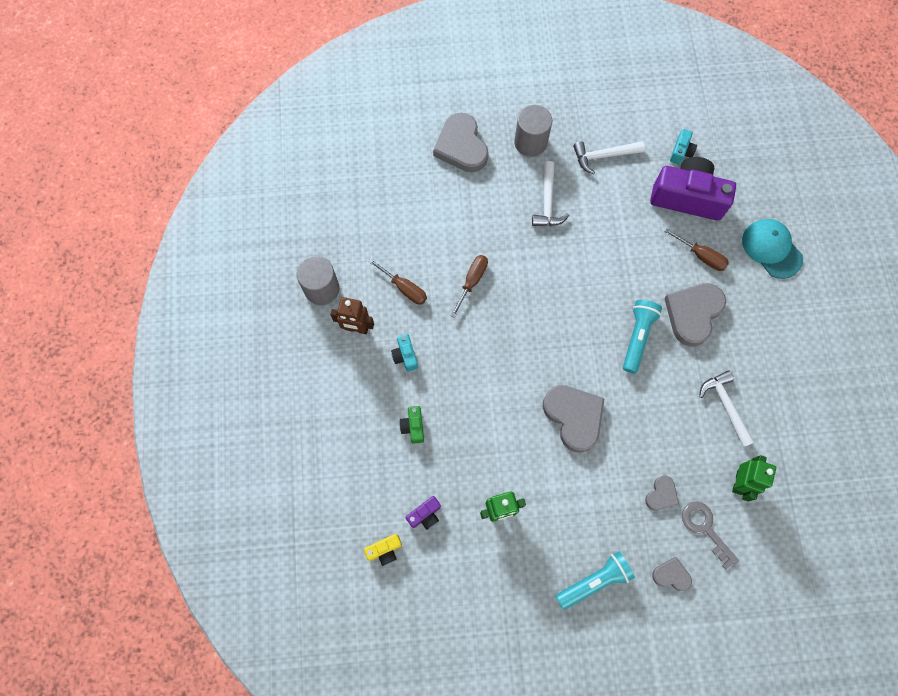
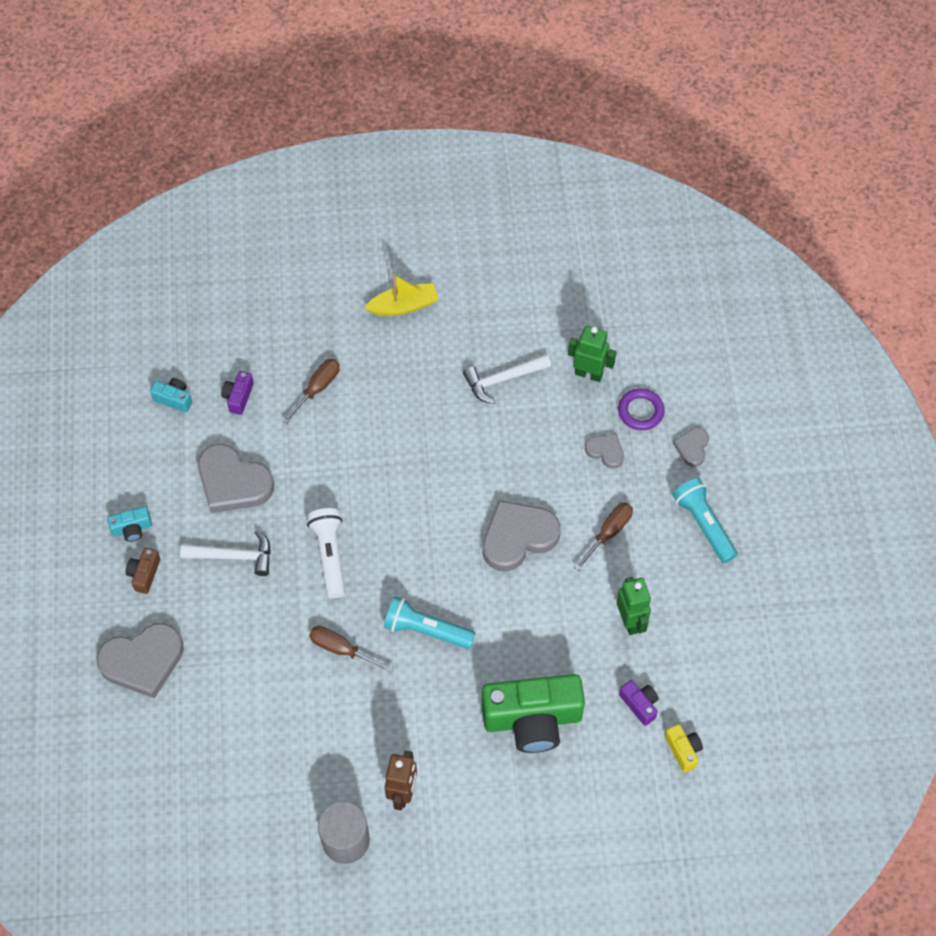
camera: 90 degrees left, 10 degrees down
brown screwdriver [368,258,427,305] -> brown screwdriver moved to [574,502,633,571]
turquoise camera [391,334,418,371] -> turquoise camera moved to [107,507,152,542]
green camera [399,406,424,444] -> green camera [482,674,585,753], size x2.31
grey cylinder [514,105,552,157] -> brown camera [126,548,160,594]
white hammer [573,141,645,174] -> none
turquoise flashlight [623,300,662,373] -> turquoise flashlight moved to [384,596,476,649]
purple camera [650,157,736,221] -> purple camera [221,371,254,415], size x0.43
grey heart [664,283,726,347] -> grey heart moved to [198,444,274,513]
grey key [682,502,739,570] -> purple ring [618,388,665,430]
turquoise cap [742,219,803,279] -> none
none -> white flashlight [307,508,345,598]
none -> yellow boat [364,274,439,316]

